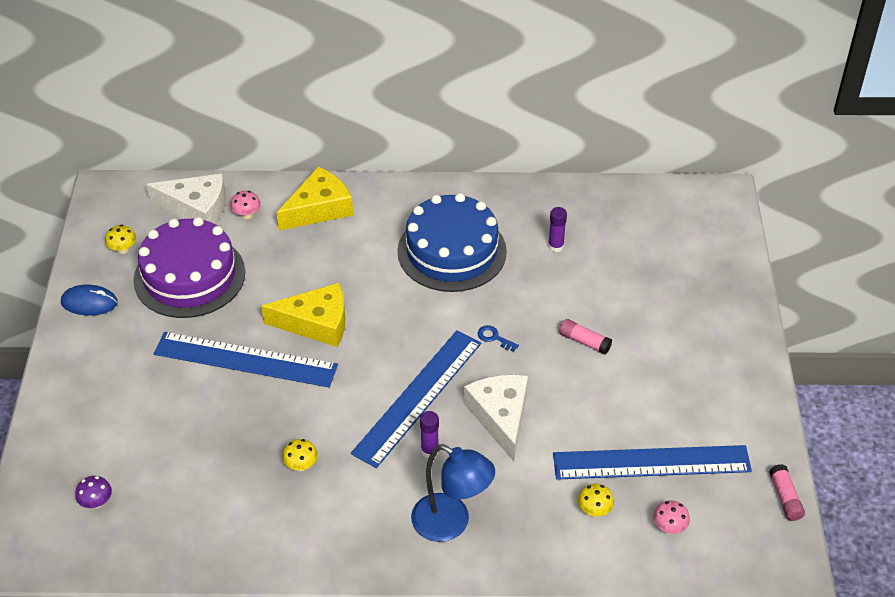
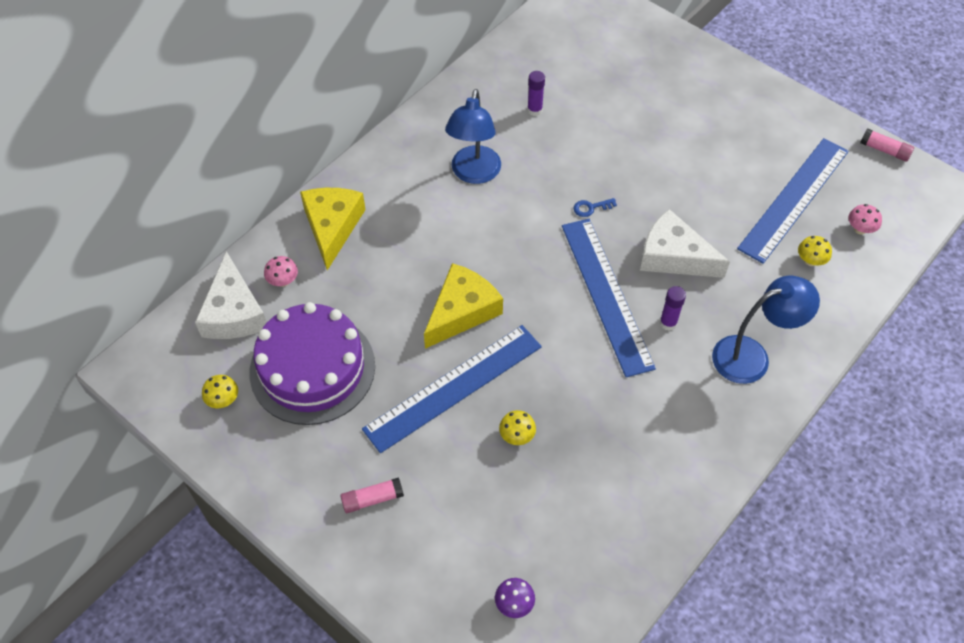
camera: 50 degrees left, 10 degrees up
blue mouse [61,284,118,316] -> none
white cheese [146,174,226,224] -> white cheese turned 120 degrees clockwise [195,251,267,339]
yellow mushroom [282,439,318,471] -> yellow mushroom moved to [499,410,536,445]
blue cake [397,193,507,292] -> blue lamp [445,89,501,184]
pink glue stick [559,319,612,355] -> pink glue stick moved to [340,477,404,513]

